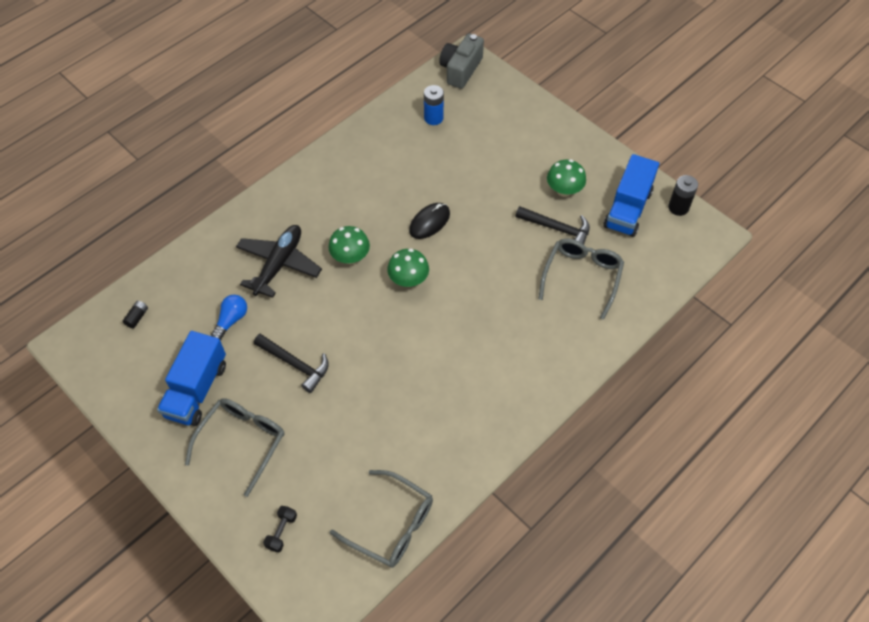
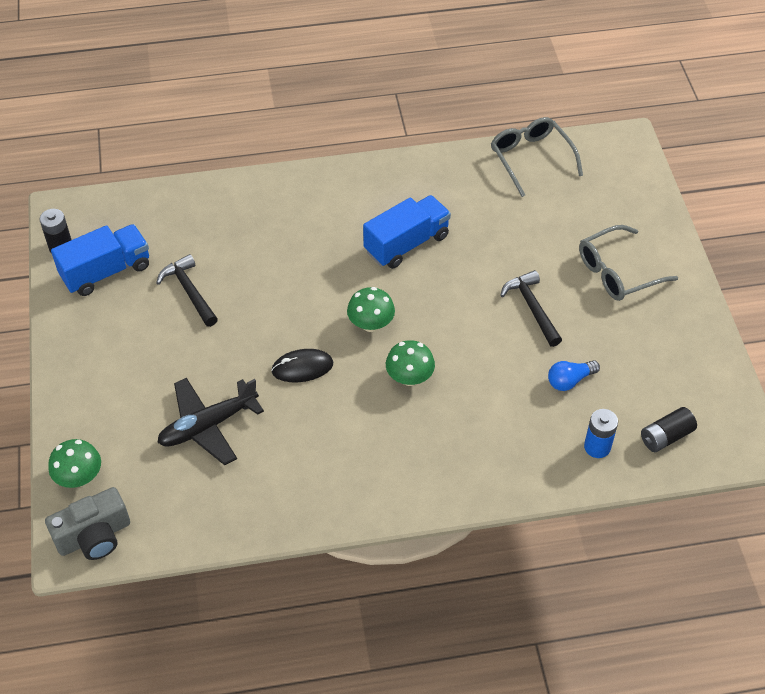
camera: 145 degrees left, 5 degrees down
black battery [123,301,148,328] -> black battery [641,407,697,452], size x1.66
blue truck [157,331,226,426] -> blue truck moved to [363,195,451,269]
black plane [236,225,322,298] -> black plane moved to [157,378,264,465]
black dumbbell [263,506,297,552] -> none
blue battery [424,85,444,125] -> blue battery moved to [584,409,618,458]
grey glasses [538,239,624,320] -> none
green mushroom [547,159,586,197] -> green mushroom moved to [48,439,101,488]

